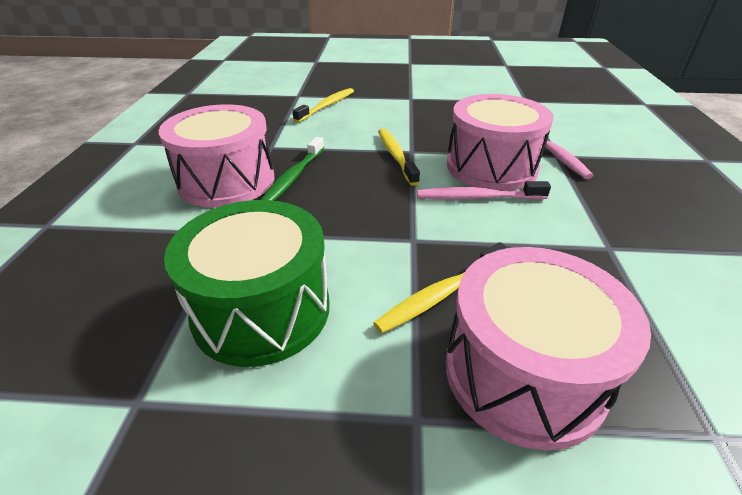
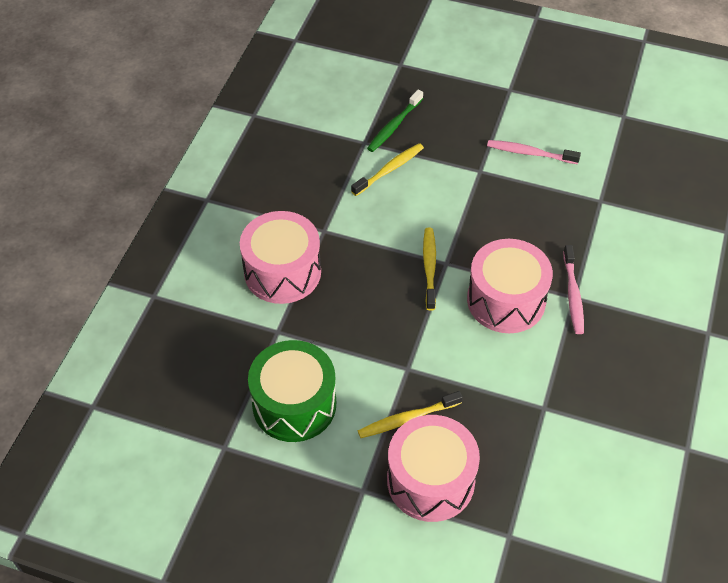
camera: 15 degrees right, 15 degrees up
green toothbrush [261,137,324,201] -> green toothbrush moved to [367,89,423,152]
pink toothbrush [417,181,551,200] -> pink toothbrush moved to [487,140,581,164]

